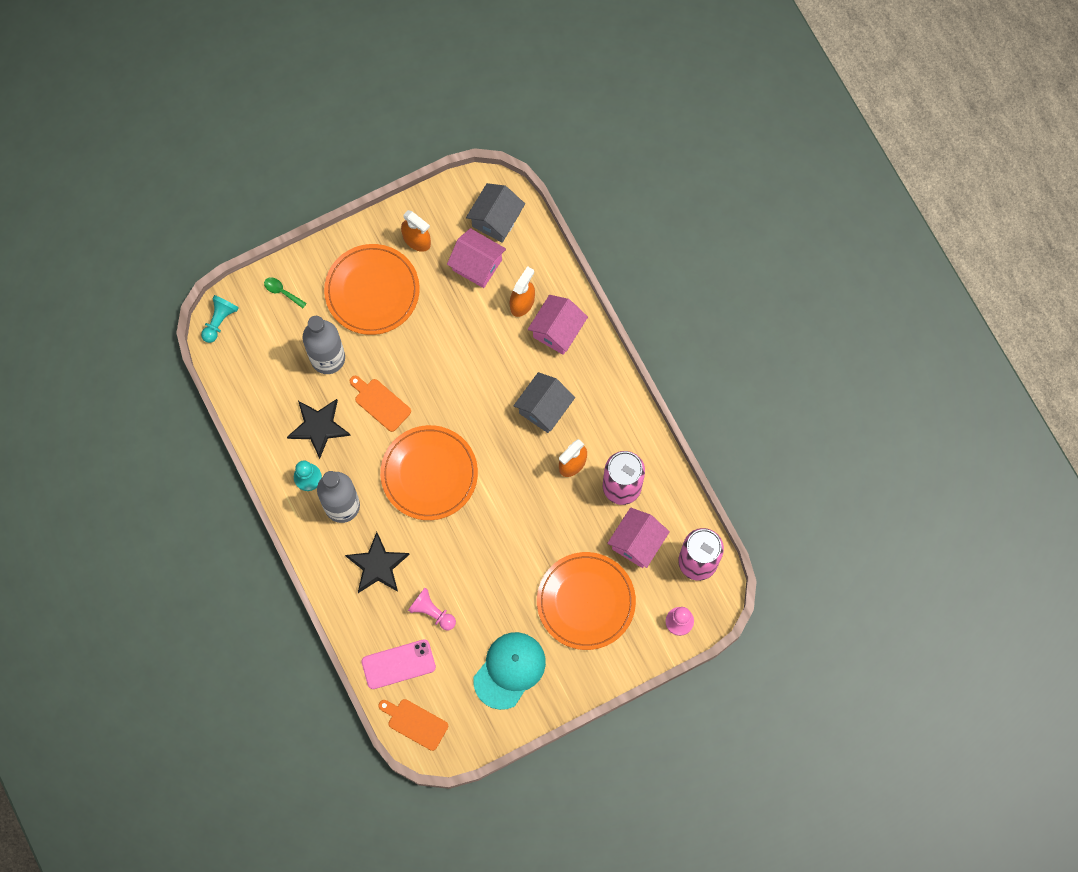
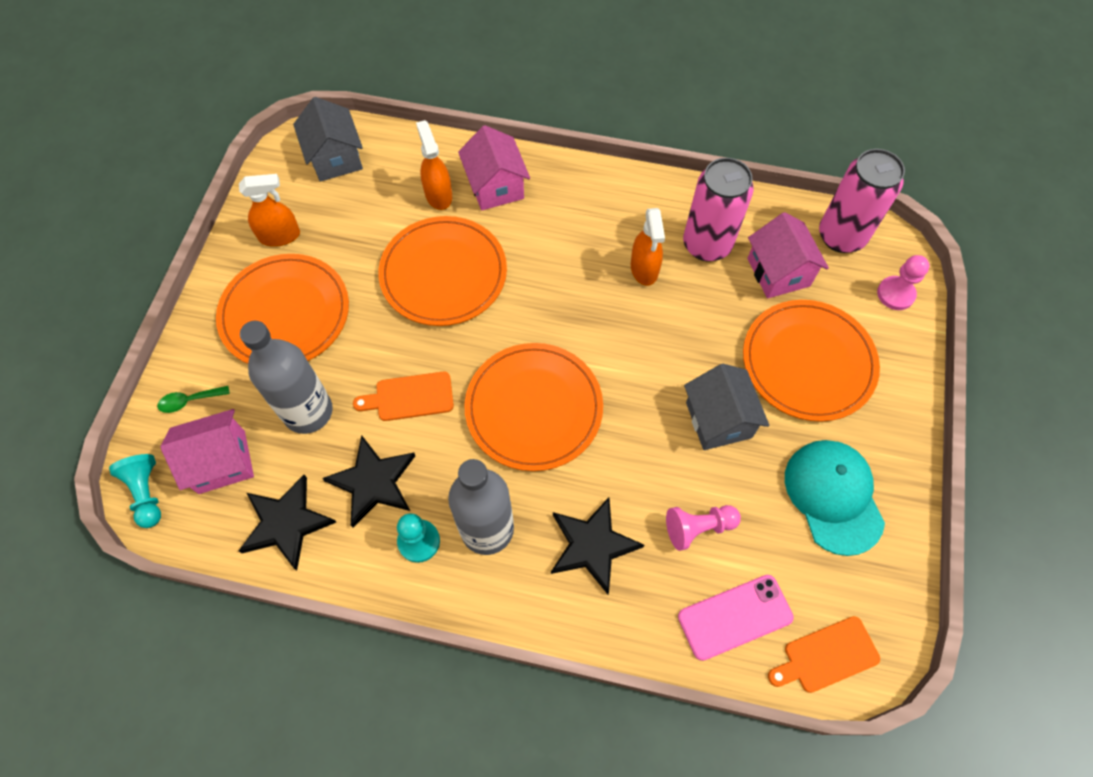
camera: 50 degrees left, 10 degrees down
pink phone [362,639,436,689] -> pink phone turned 45 degrees clockwise [678,575,794,661]
pink house [447,228,506,288] -> pink house moved to [160,409,254,494]
grey house [513,372,575,433] -> grey house moved to [684,364,770,450]
none -> black star [239,475,336,570]
none -> orange plate [378,216,507,326]

